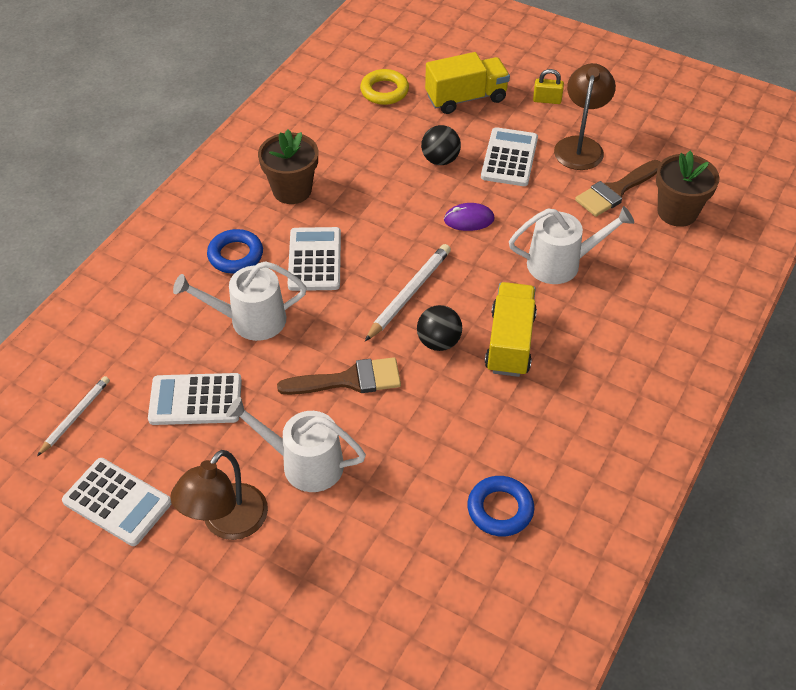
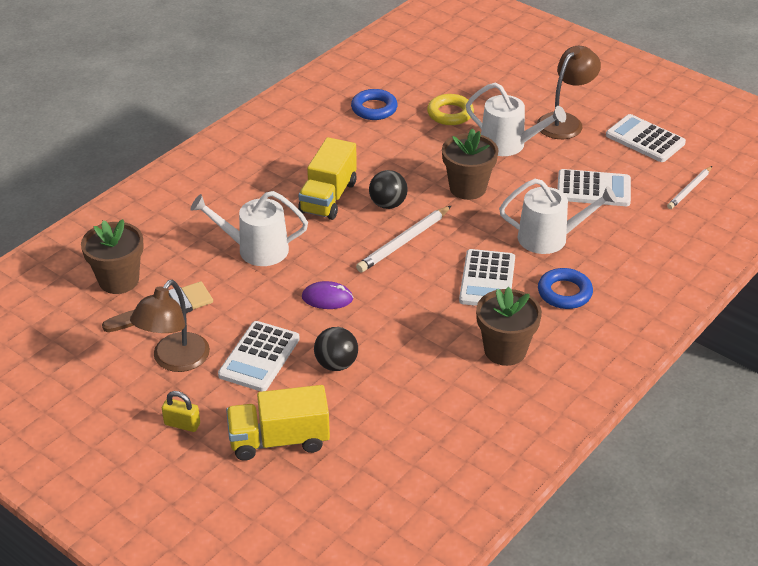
camera: 170 degrees left, 10 degrees down
brown brush [277,357,401,395] -> brown flower pot [442,128,499,200]
yellow ring [360,69,409,105] -> yellow ring moved to [427,94,474,125]

